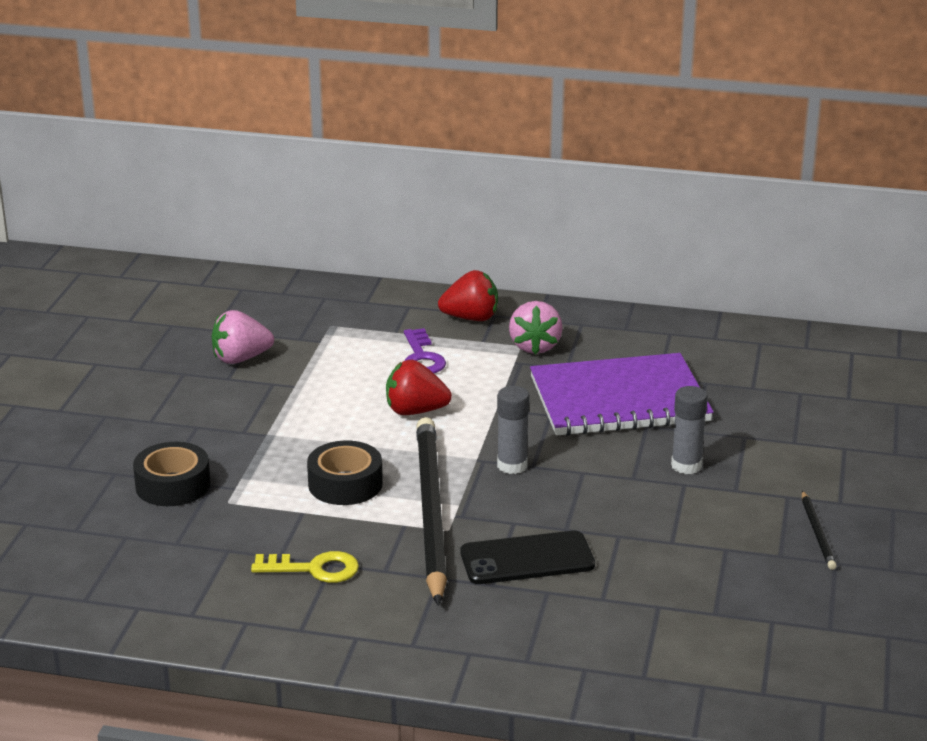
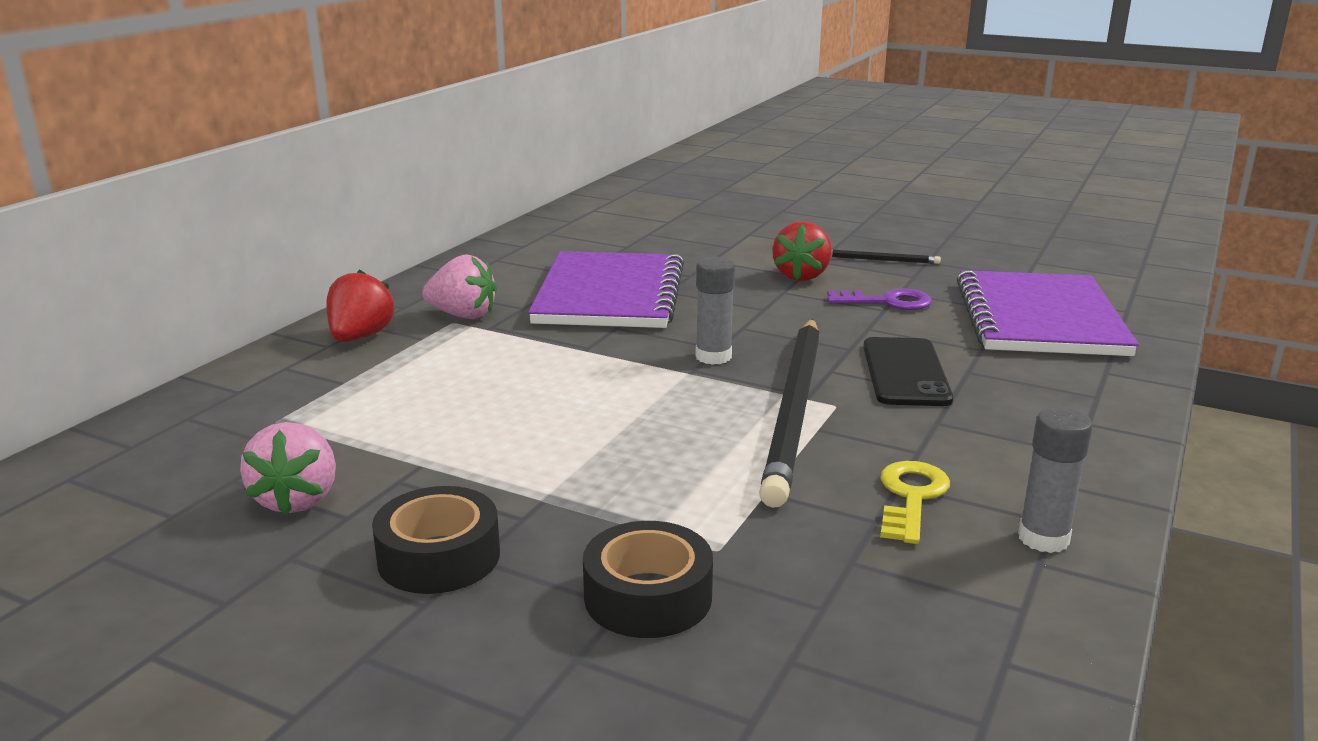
camera: 75 degrees left, 5 degrees down
black tape [307,441,383,505] -> black tape moved to [372,486,500,594]
red strawberry [386,360,452,415] -> red strawberry moved to [772,221,832,281]
purple key [404,328,446,373] -> purple key moved to [827,289,932,310]
black pencil [416,417,447,606] -> black pencil turned 90 degrees counterclockwise [759,319,820,508]
grey glue stick [671,386,708,474] -> grey glue stick moved to [1018,407,1093,553]
none -> purple notebook [957,270,1139,356]

